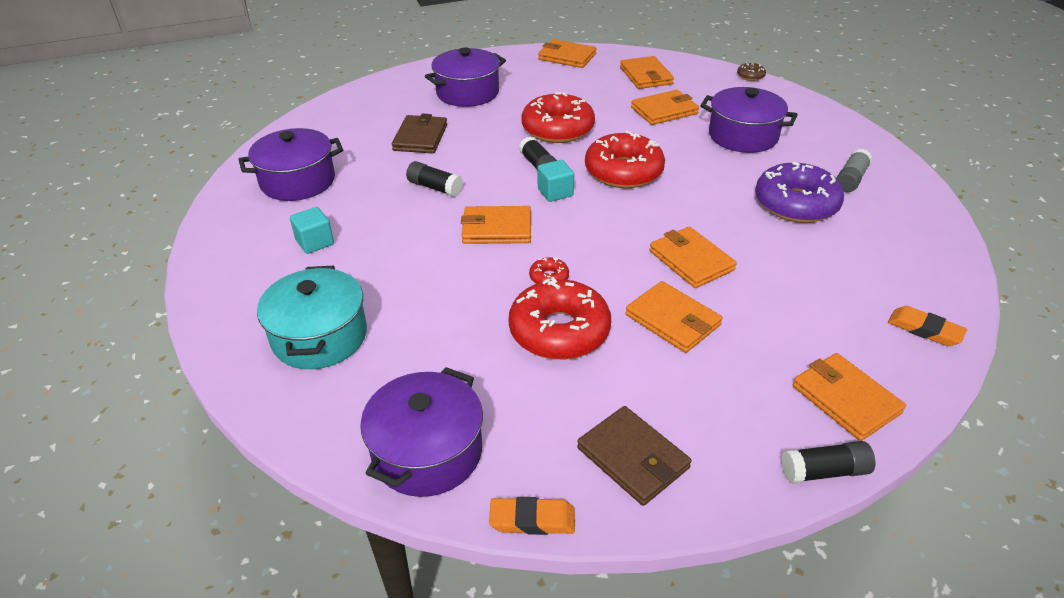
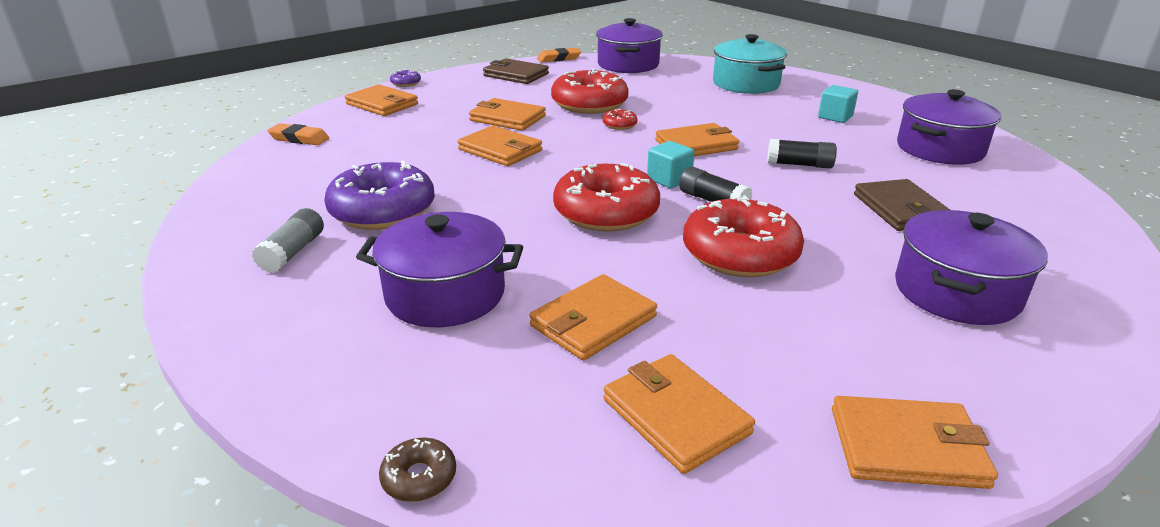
camera: 160 degrees right, 10 degrees down
black glue stick [781,441,875,483] -> purple donut [390,70,421,87]

